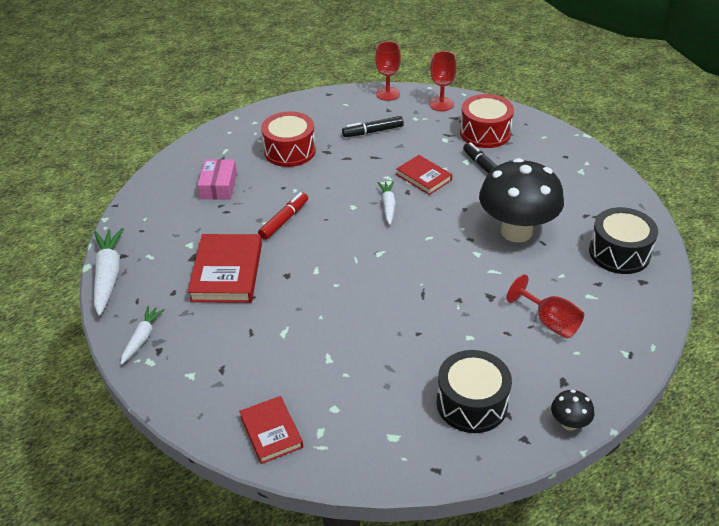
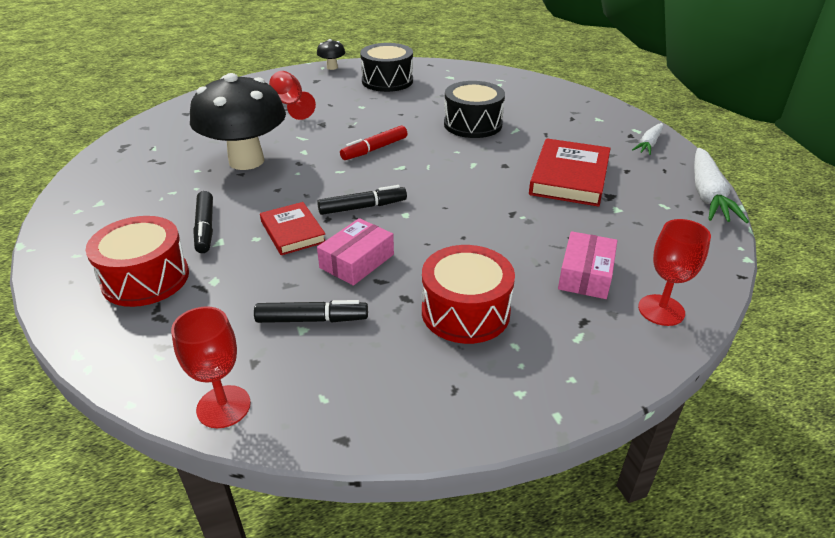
camera: 165 degrees left, 5 degrees down
red book [239,396,303,464] -> none
red marker [258,192,308,240] -> red marker moved to [340,125,408,160]
white carrot [378,181,396,225] -> black marker [317,185,407,215]
red goblet [429,51,457,111] -> red goblet moved to [638,219,711,326]
black drum [589,207,658,274] -> black drum moved to [444,81,505,138]
none -> pink box [317,218,394,286]

